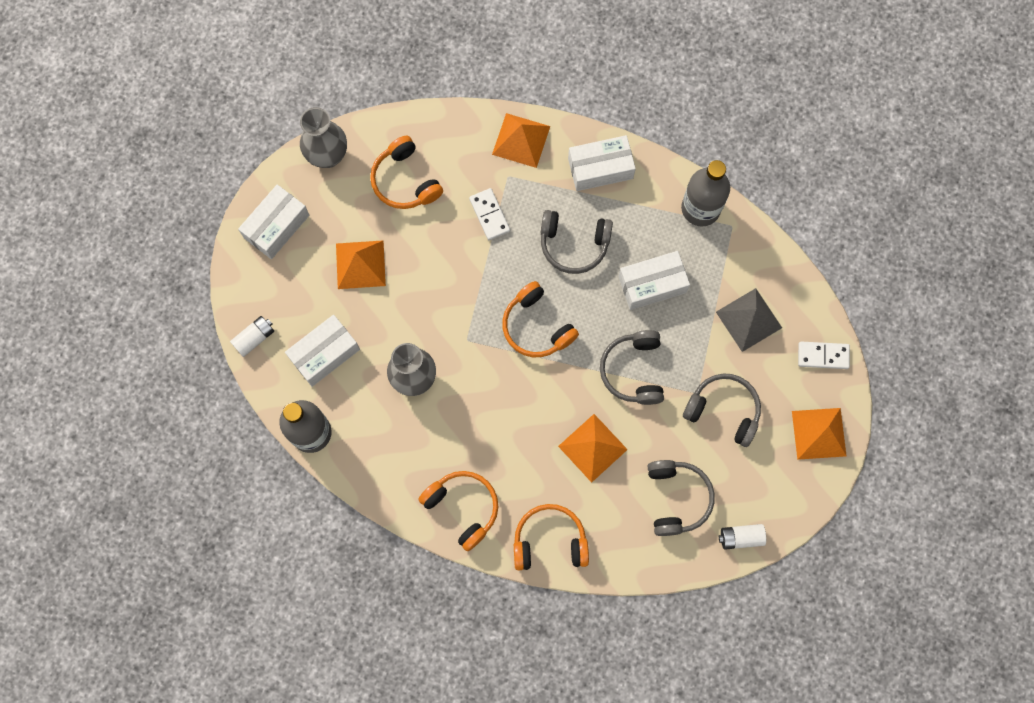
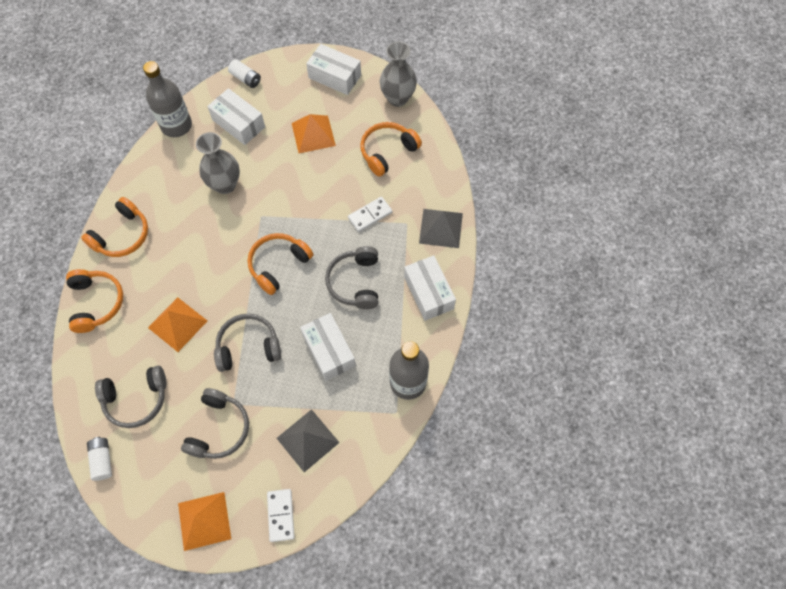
camera: 80 degrees right, 10 degrees down
orange pyramid [492,113,550,168] -> grey pyramid [419,209,463,248]

